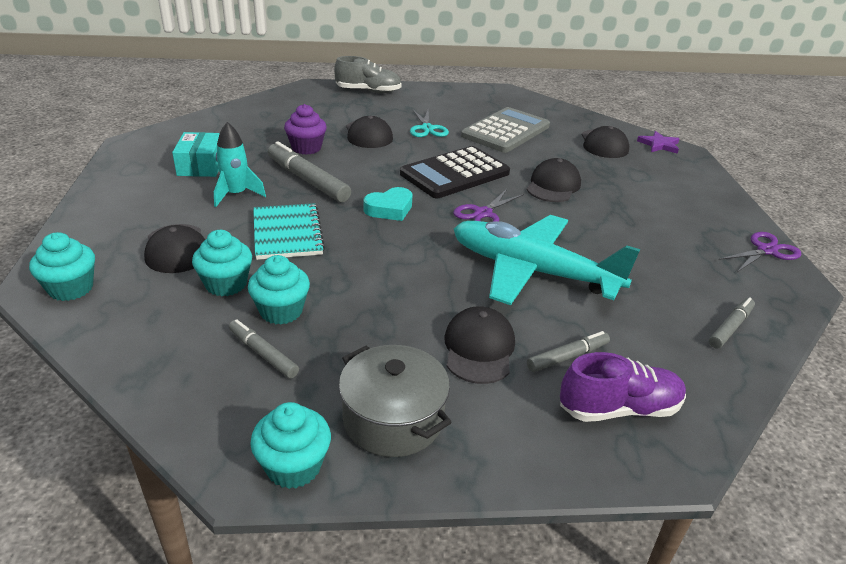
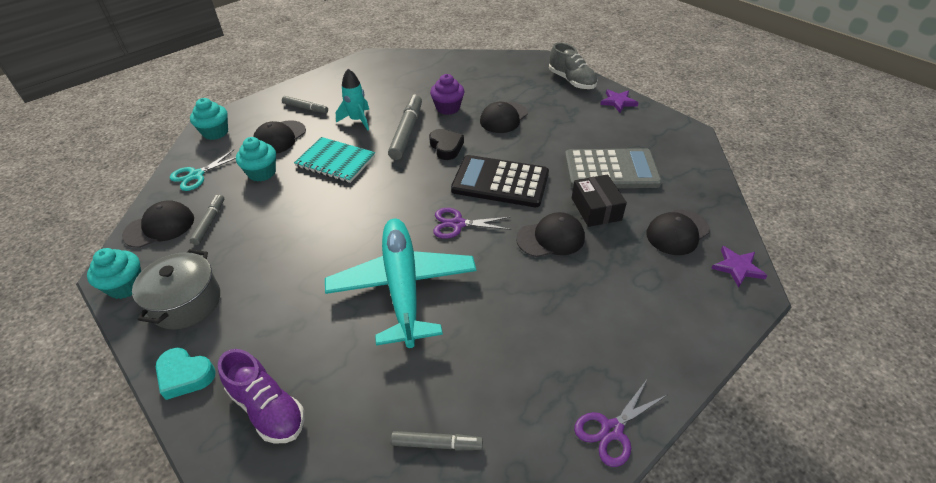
camera: 55 degrees right, 10 degrees up
turquoise box [172,132,220,177] -> none
turquoise cupcake [248,255,310,324] -> none
turquoise notebook [253,203,325,260] -> turquoise notebook turned 75 degrees clockwise [294,137,375,183]
turquoise heart [364,187,413,221] -> turquoise heart moved to [156,348,216,400]
turquoise scissors [410,109,449,137] -> turquoise scissors moved to [170,150,236,191]
black cap [444,306,515,384] -> black cap moved to [122,200,194,248]
grey marker [527,331,610,372] -> grey marker moved to [282,96,328,113]
purple scissors [719,232,801,272] -> purple scissors turned 120 degrees clockwise [574,380,667,467]
none -> black heart [429,129,464,160]
none -> black box [572,174,627,227]
none -> purple star [600,90,639,112]

